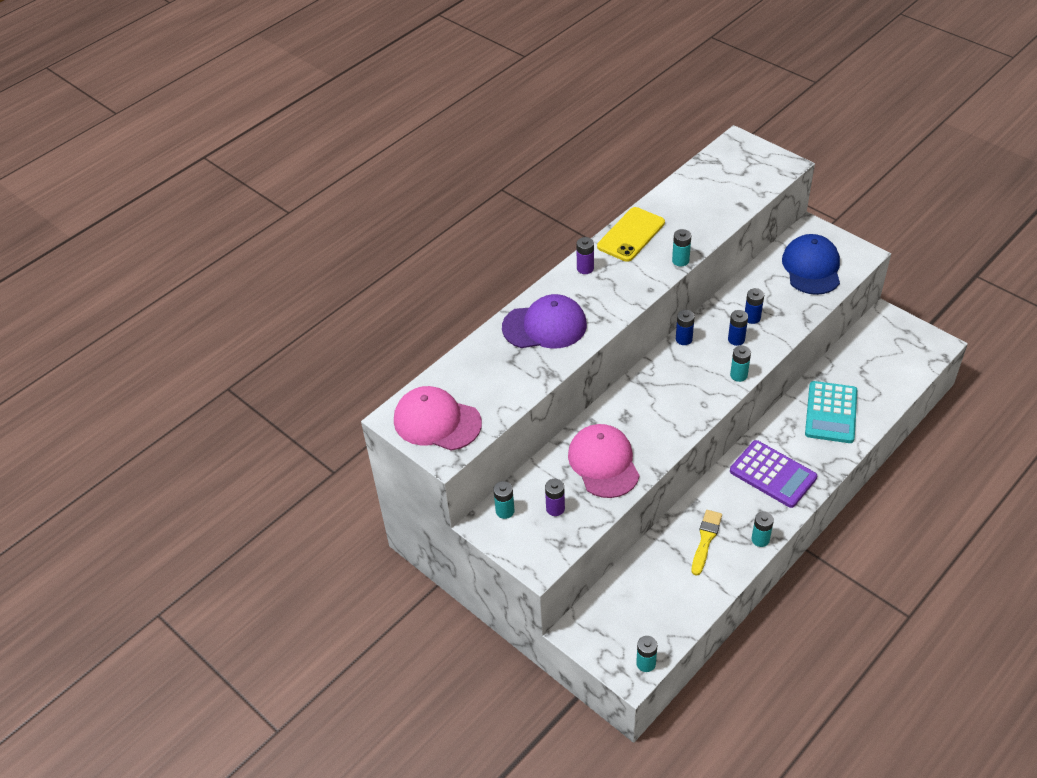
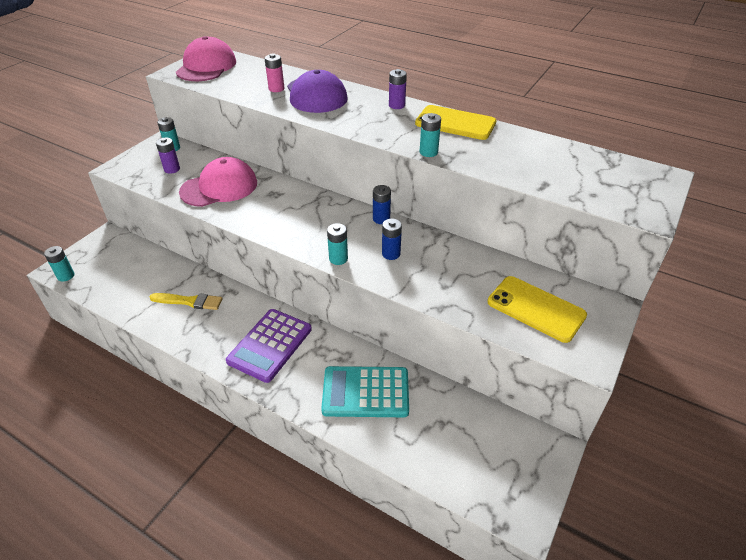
camera: 75 degrees right, 5 degrees down
blue battery [745,288,764,324] -> none
turquoise battery [751,511,774,547] -> none
blue cap [782,234,840,295] -> yellow phone [488,276,587,343]
none -> pink battery [265,53,284,92]

